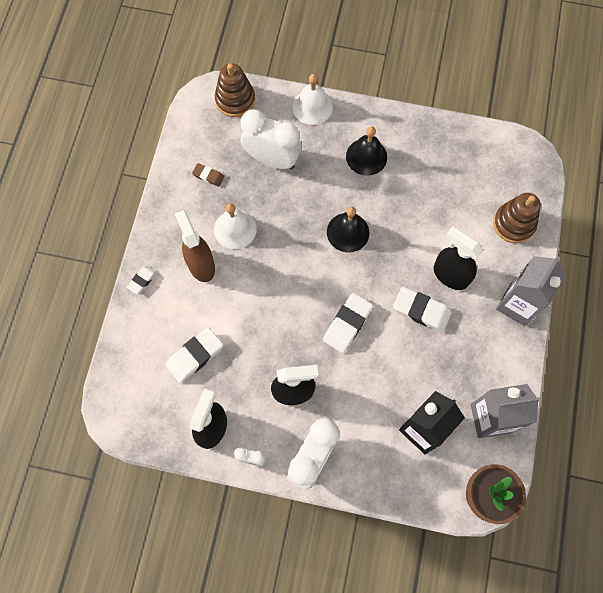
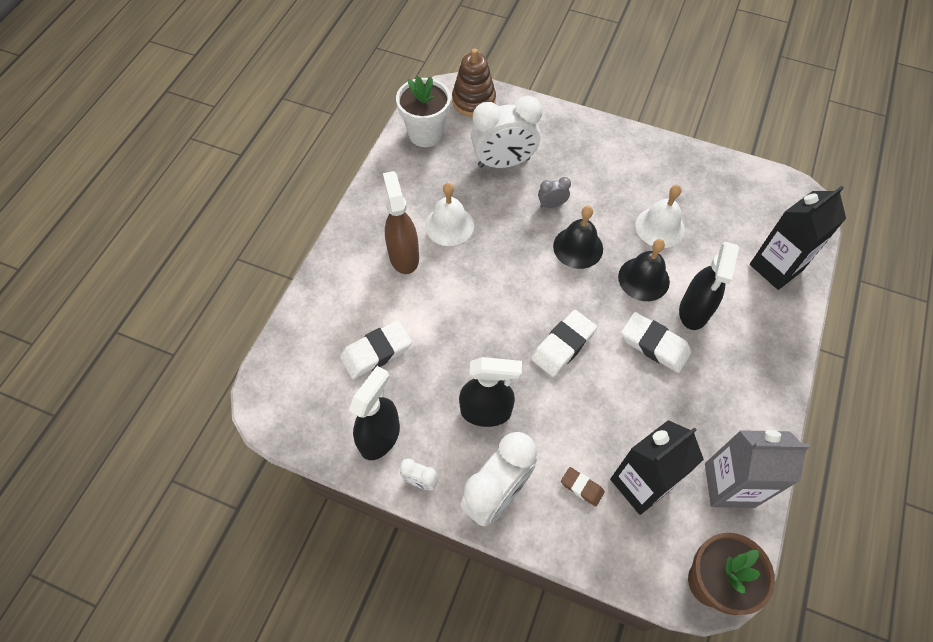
camera: 10 degrees right, 10 degrees down
white eraser [127,265,157,294] -> none
brown eraser [192,163,224,187] -> brown eraser moved to [561,467,605,506]
white clock [241,109,302,169] -> white clock turned 135 degrees clockwise [471,96,542,168]
white bell [292,74,333,125] -> white bell moved to [635,185,685,248]
black bell [346,127,387,176] -> black bell moved to [618,239,670,301]
black spray bottle [434,226,483,290] -> black spray bottle turned 120 degrees counterclockwise [679,242,739,330]
brown stacking toy [493,193,541,243] -> black carton [750,186,846,290]
grey carton [496,256,567,326] -> none
none -> white flower pot [396,76,451,147]
none -> grey clock [538,177,571,208]

